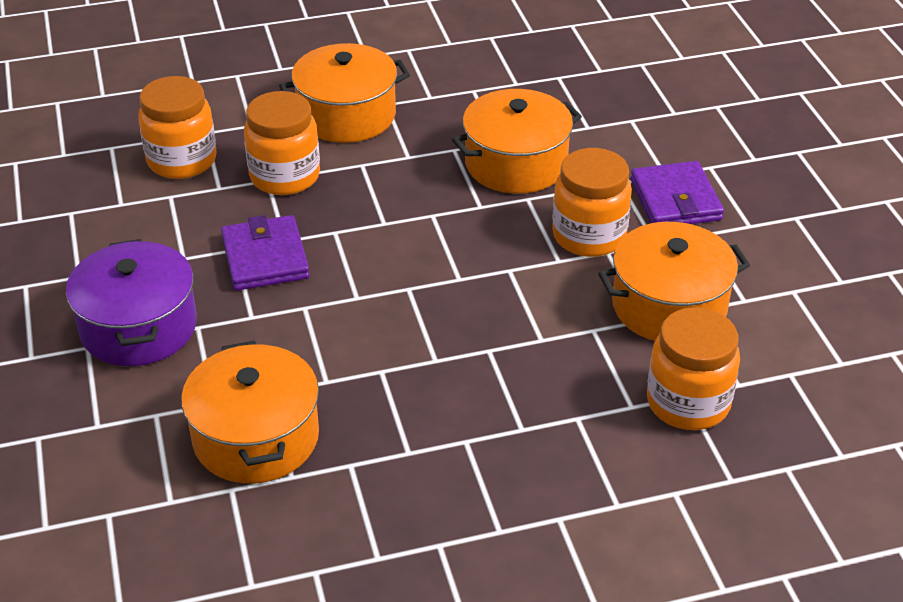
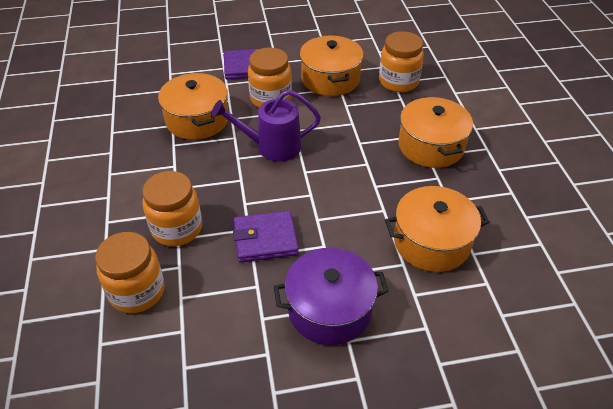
camera: 85 degrees left, 5 degrees up
orange pot [279,43,410,143] -> orange pot moved to [398,96,473,168]
none -> purple watering can [211,89,321,162]

